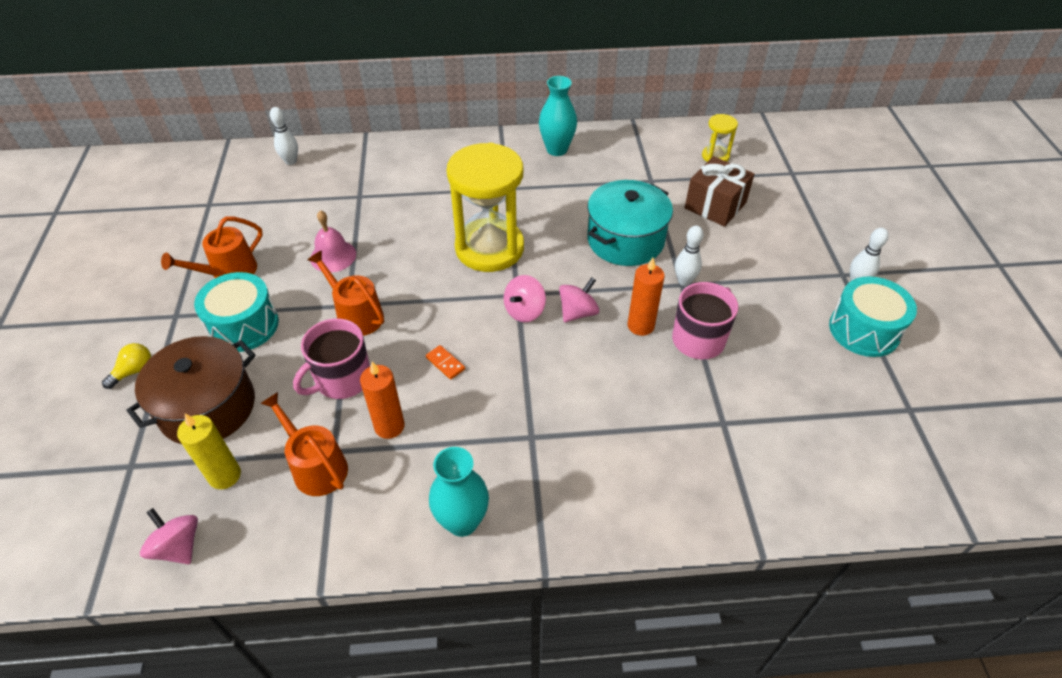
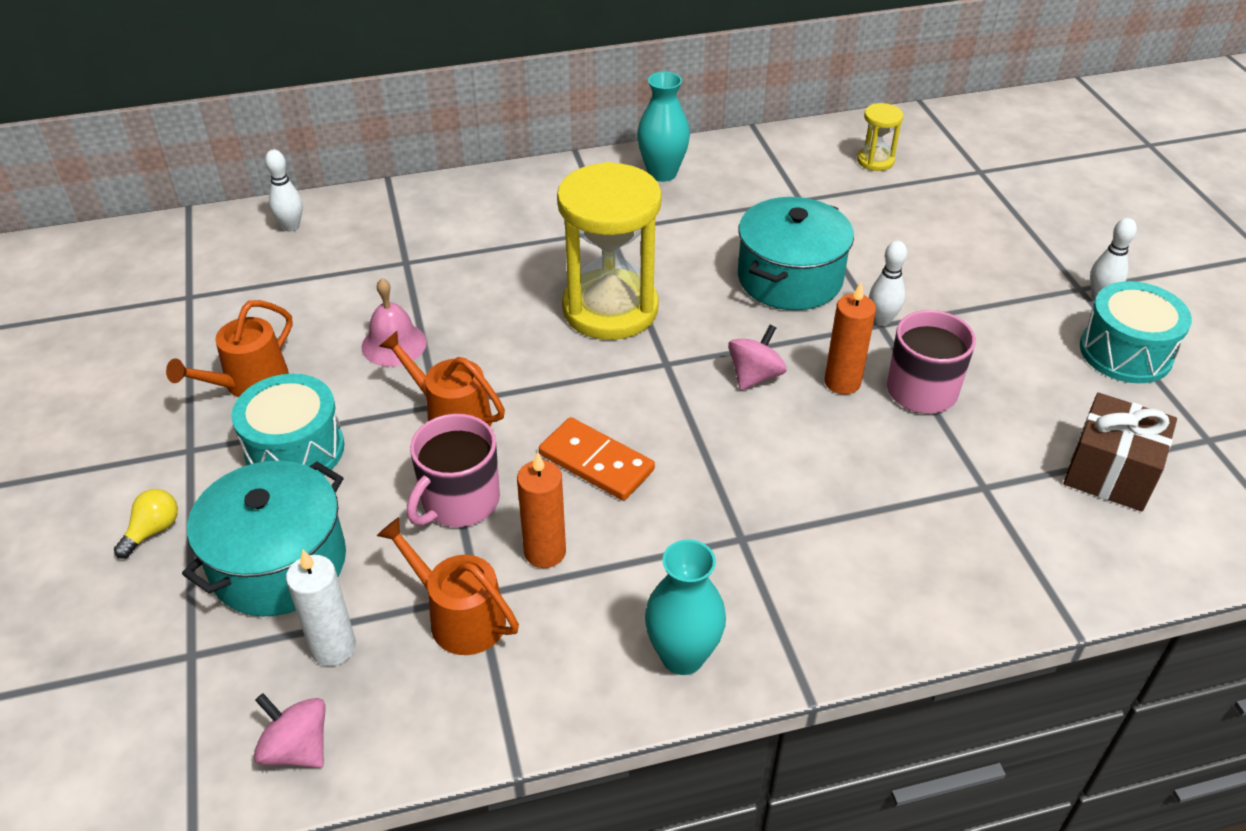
camera: 10 degrees left, 5 degrees down
brown pot [126,336,256,444] -> turquoise pot [182,461,346,616]
yellow candle [177,414,241,489] -> white candle [286,550,356,666]
orange domino [426,345,465,380] -> orange domino [539,417,655,501], size x1.97
pink spinning top [504,275,546,322] -> none
brown gift [685,156,755,227] -> brown gift moved to [1064,393,1177,512]

